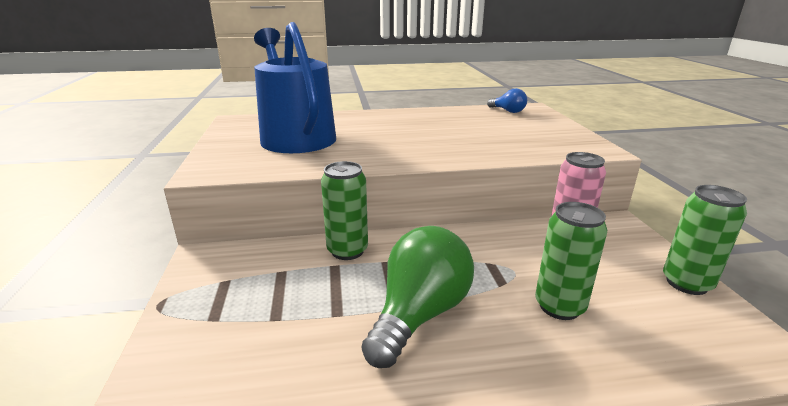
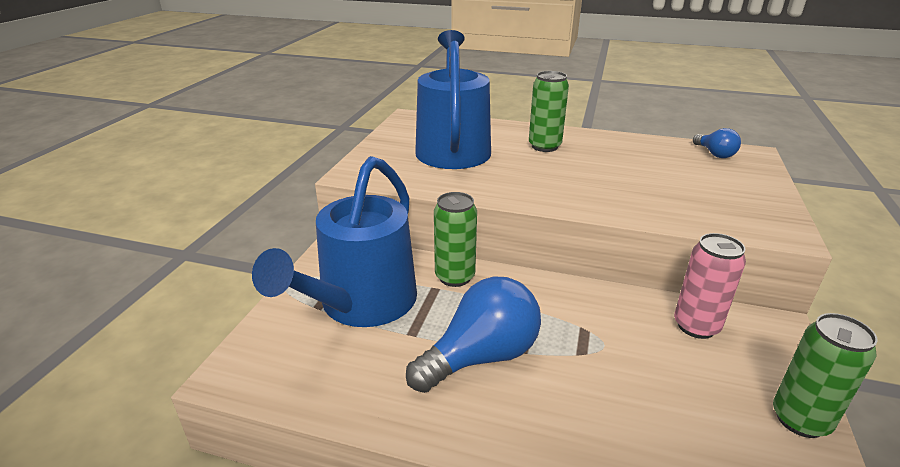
camera: 25 degrees right, 5 degrees up
green light bulb [362,226,474,368] -> blue light bulb [406,276,541,393]
green can [535,202,607,320] -> green can moved to [529,71,569,152]
none -> blue watering can [252,156,417,327]

